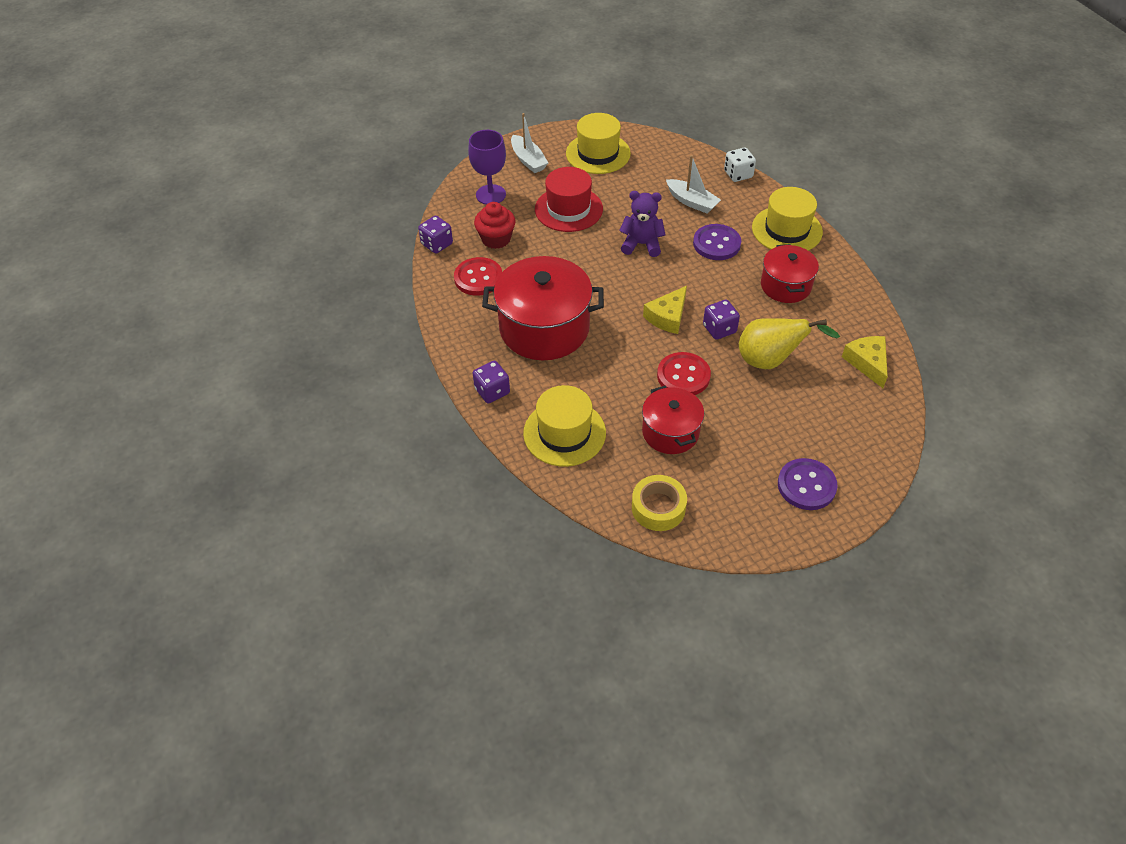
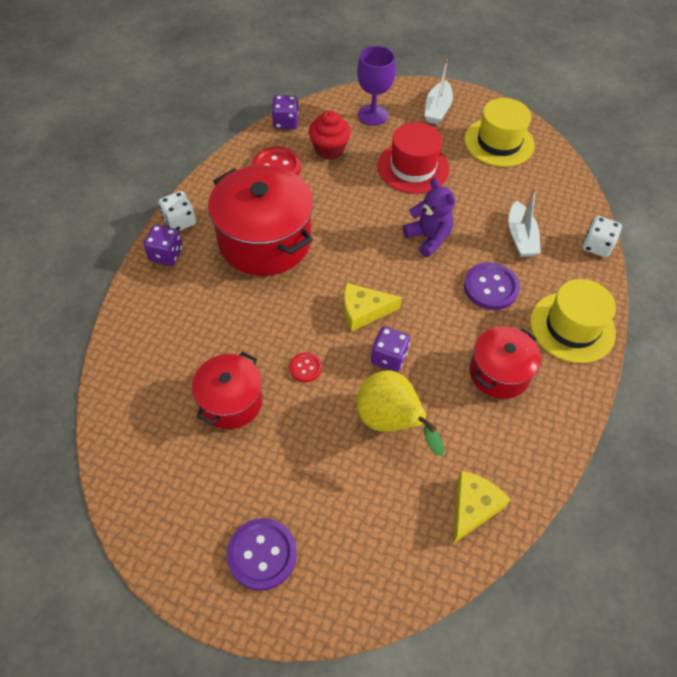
camera: 45 degrees right, 5 degrees up
yellow hat [523,385,606,467] -> none
yellow tape [632,475,687,531] -> none
red button [657,352,711,395] -> red button [289,352,322,382], size x0.55
none -> white dice [159,191,196,231]

